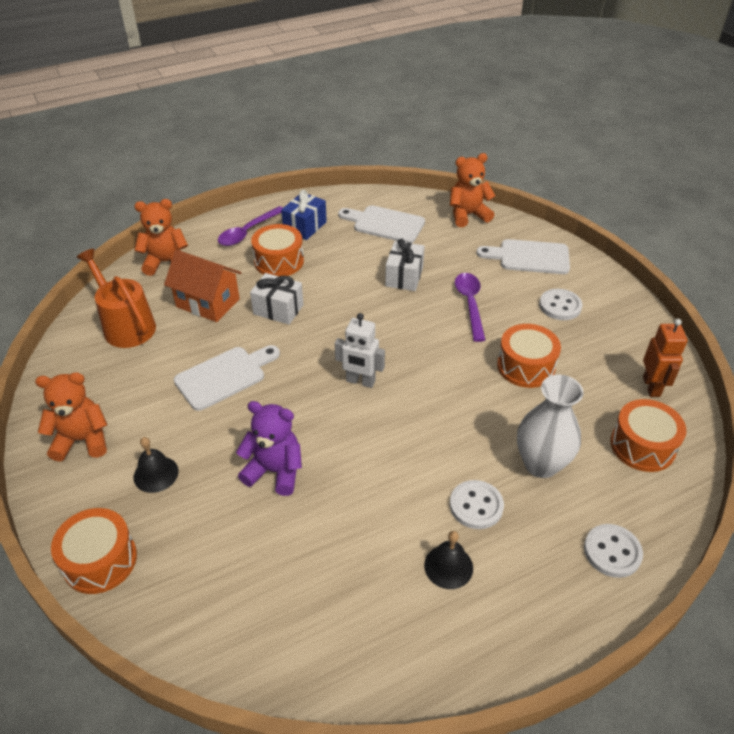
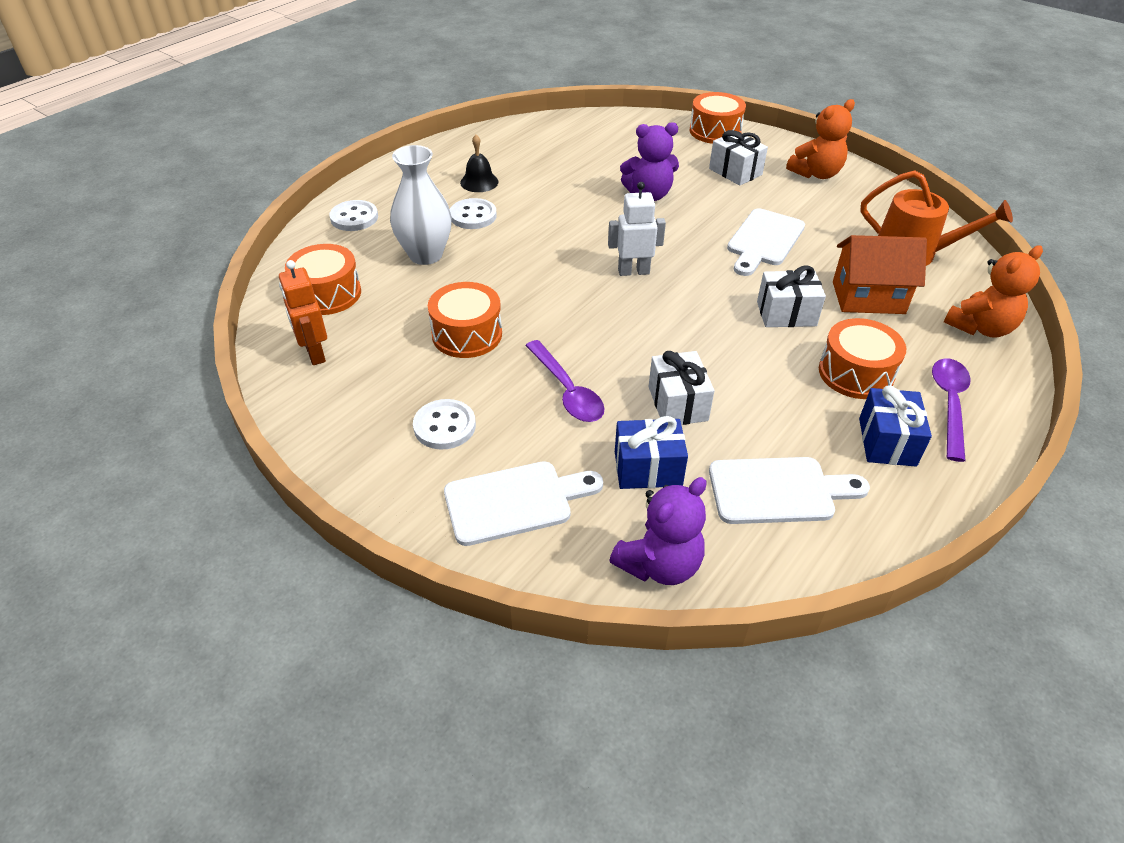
camera: 155 degrees right, 0 degrees up
black bell [134,437,179,493] -> white gift [709,130,768,186]
orange teddy bear [450,153,495,227] -> purple teddy bear [609,477,707,585]
none -> blue gift [615,416,688,489]

